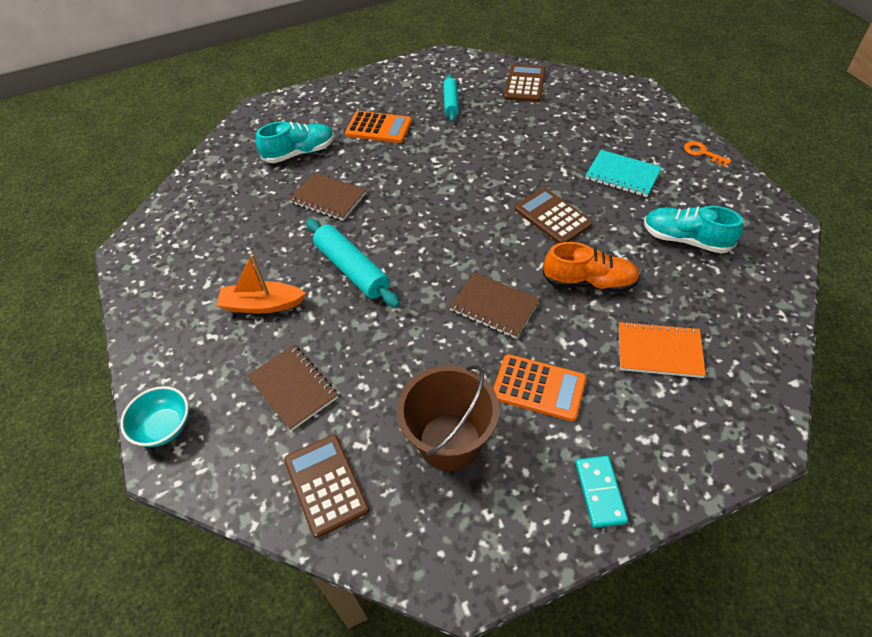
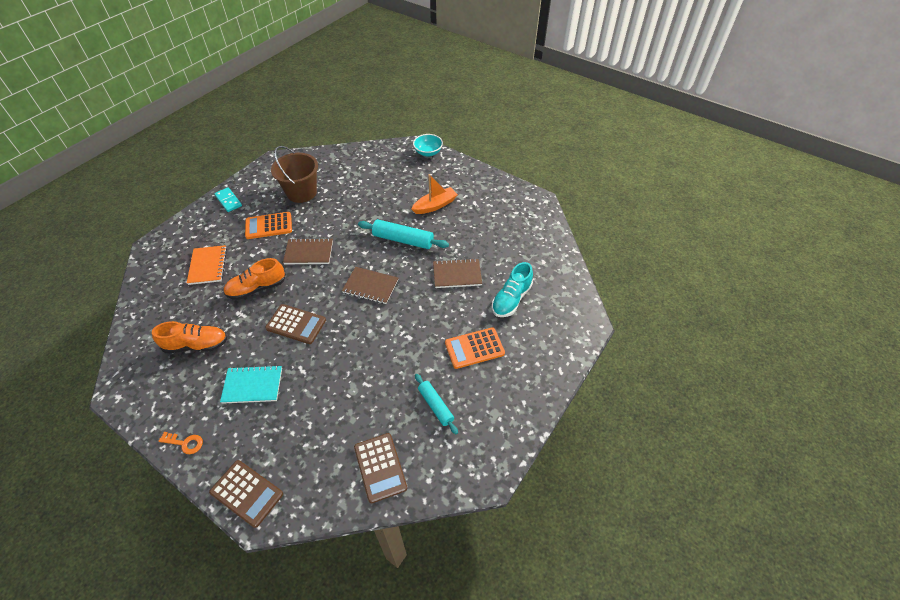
camera: 145 degrees right, 0 degrees up
brown notebook [247,345,338,431] -> brown notebook moved to [342,267,398,304]
brown calculator [284,435,369,538] -> brown calculator moved to [209,460,283,528]
orange notebook [619,321,706,378] -> orange notebook turned 75 degrees counterclockwise [187,245,227,285]
turquoise shoe [644,206,743,254] -> orange shoe [152,321,227,353]

